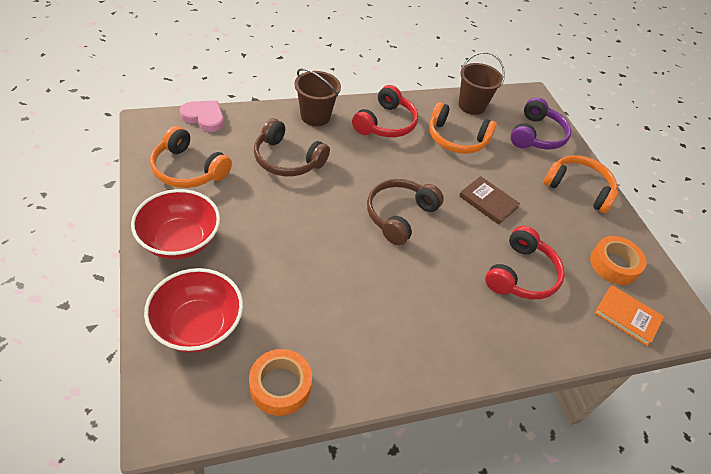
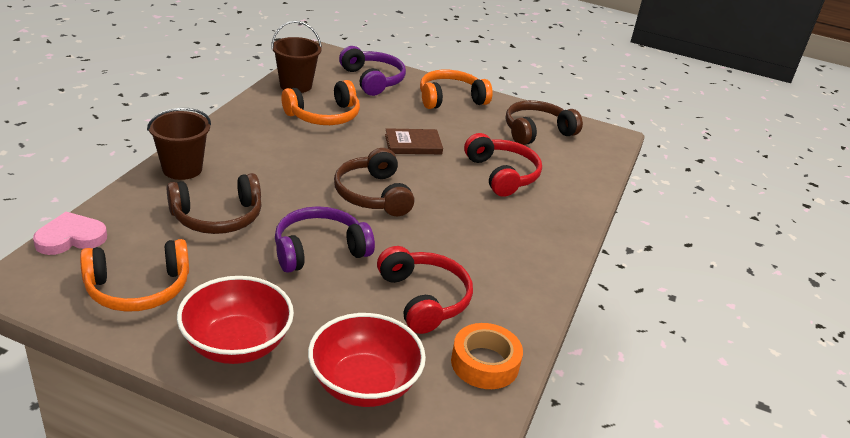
camera: 50 degrees left, 15 degrees down
red headphones [352,85,418,137] -> red headphones moved to [377,246,473,334]
orange tape [590,236,647,285] -> brown headphones [505,100,583,145]
orange book [595,285,664,346] -> none
none -> purple headphones [275,206,375,273]

